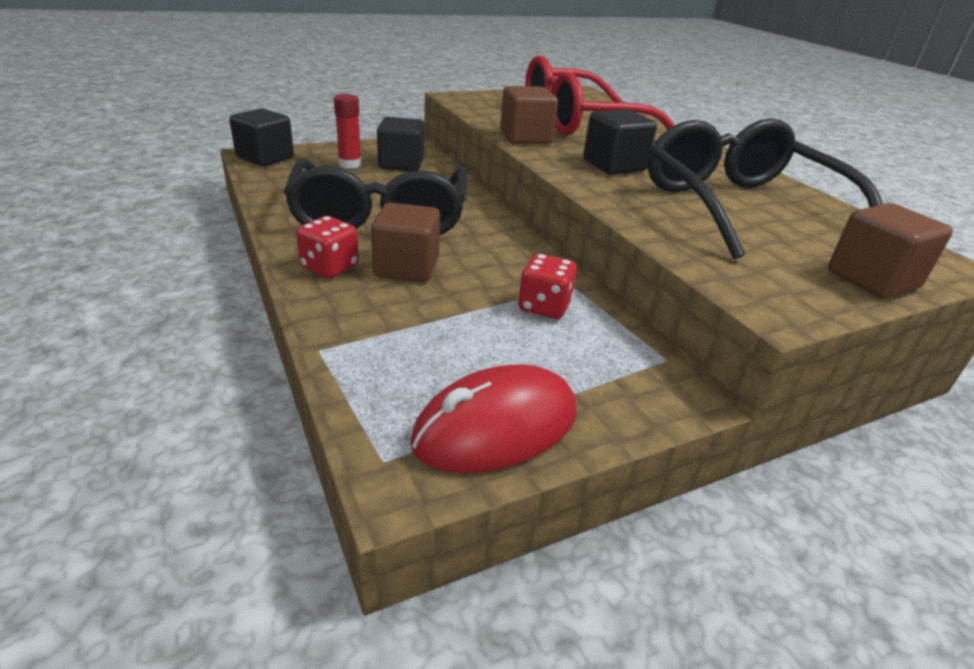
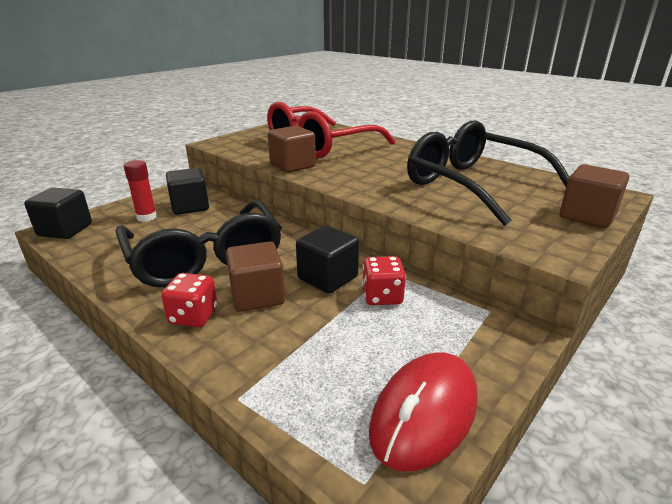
camera: 20 degrees left, 5 degrees down
black cube [583,109,657,175] -> black cube moved to [296,225,359,294]

